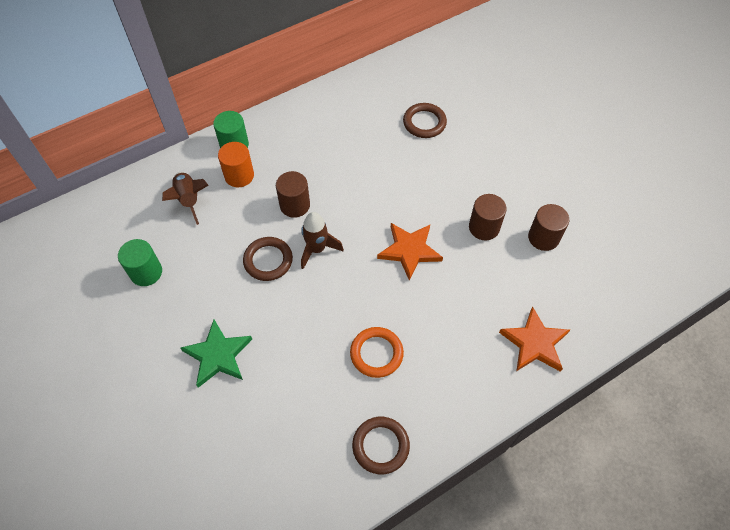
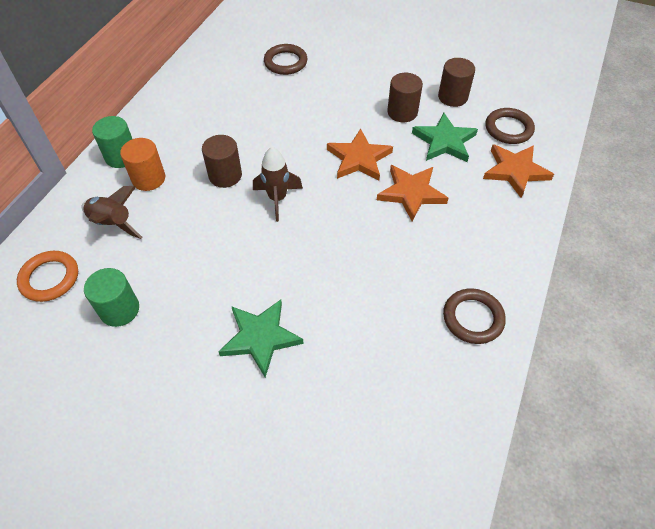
camera: 35 degrees left, 5 degrees down
brown ring [243,237,293,281] -> brown ring moved to [485,108,535,144]
orange ring [350,327,404,378] -> orange ring moved to [17,251,78,302]
none -> orange star [377,165,448,221]
none -> green star [412,113,478,162]

